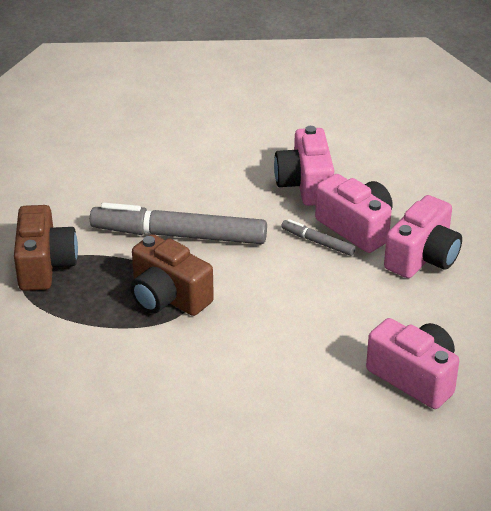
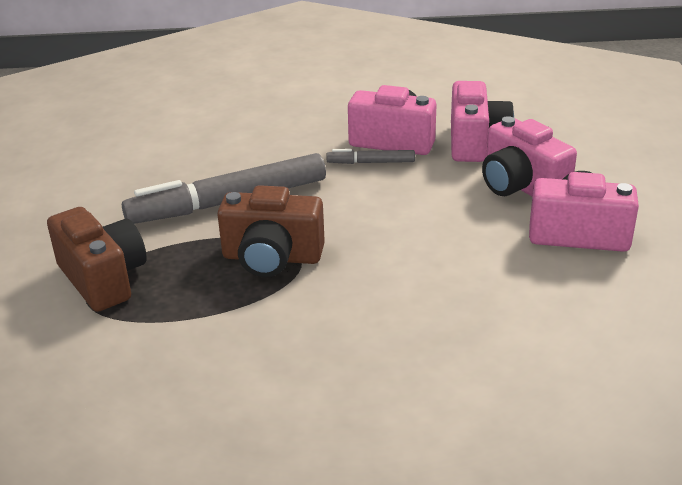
camera: 30 degrees left, 5 degrees down
pink camera [274,126,334,206] -> pink camera moved to [482,116,577,196]

